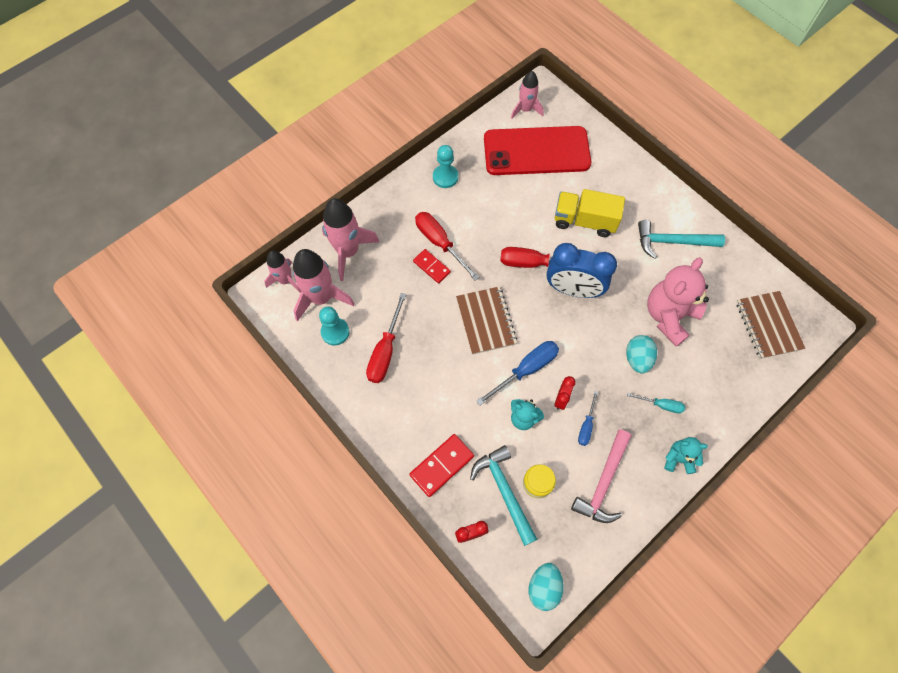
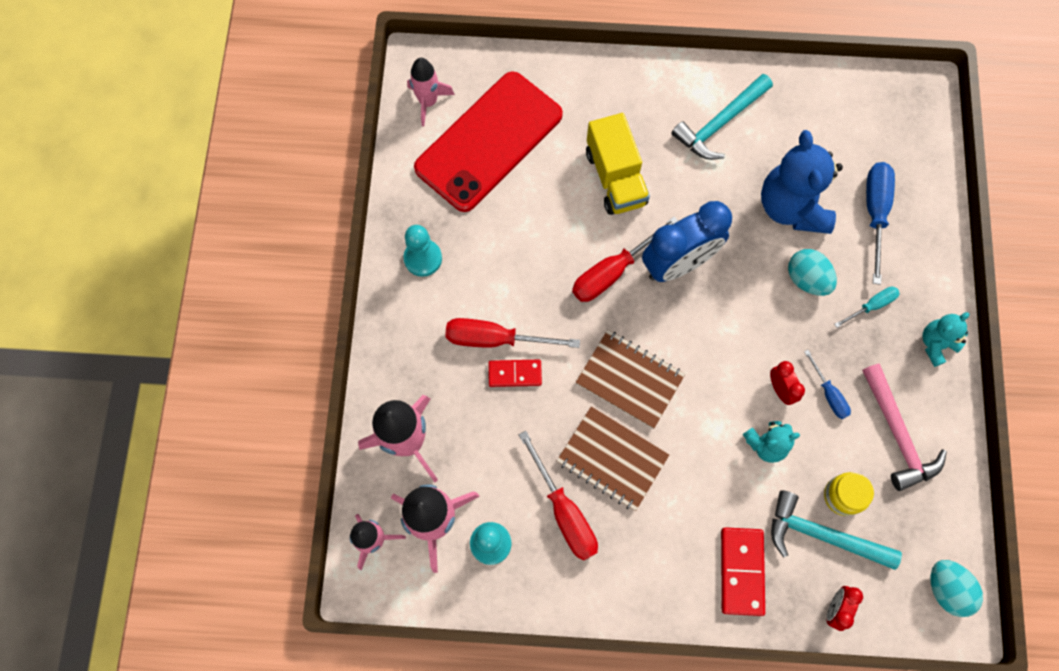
camera: 45 degrees left, 5 degrees up
blue screwdriver [476,341,559,405] -> blue screwdriver moved to [866,162,895,285]
yellow truck [555,189,625,237] -> yellow truck turned 75 degrees counterclockwise [586,113,650,215]
pink teddy bear [647,258,709,347] -> blue teddy bear [761,130,843,234]
brown notebook [736,291,805,359] -> brown notebook moved to [557,406,669,511]

